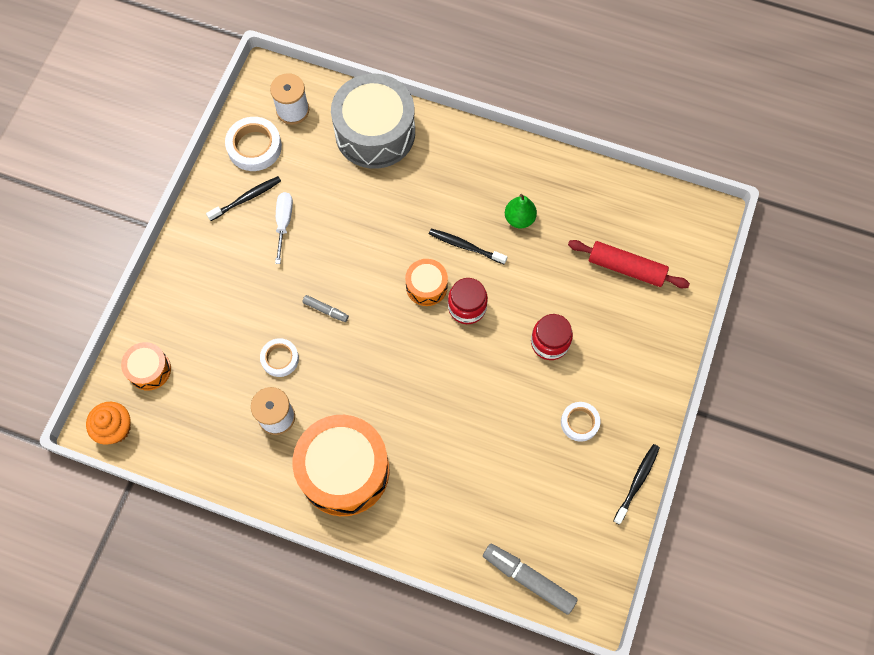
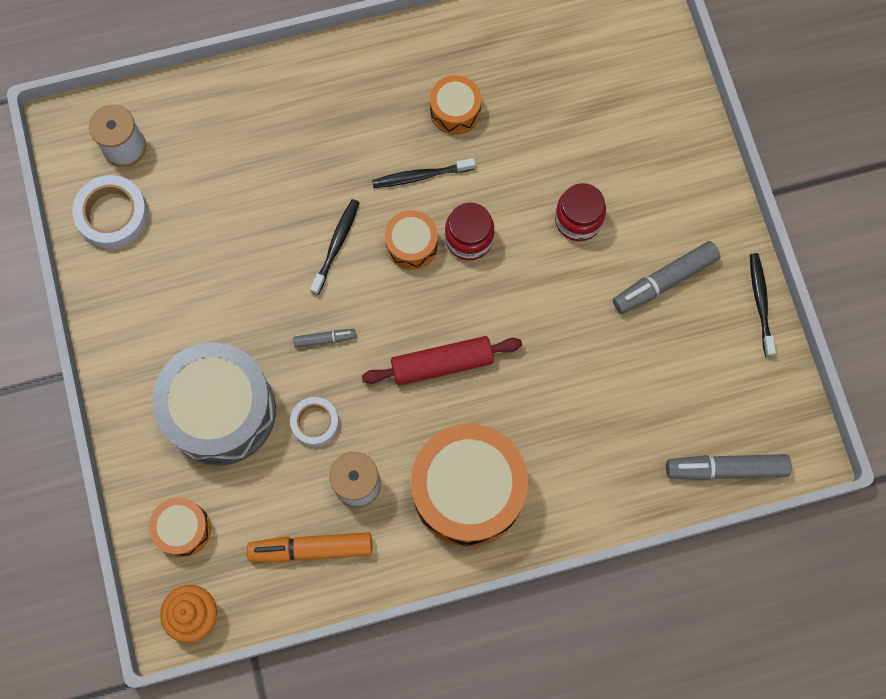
camera: 35 degrees left, 5 degrees up
black toothbrush [206,176,281,221] -> black toothbrush moved to [310,199,360,295]
white screwdriver [275,192,293,264] -> none
grey drum [331,74,415,169] -> grey drum moved to [152,342,276,466]
green pear [505,194,537,229] -> orange drum [430,75,481,135]
white tape [561,402,601,442] -> grey marker [613,241,720,314]
red rolling pin [568,240,690,288] -> red rolling pin moved to [362,336,522,385]
none -> orange marker [247,532,372,562]

